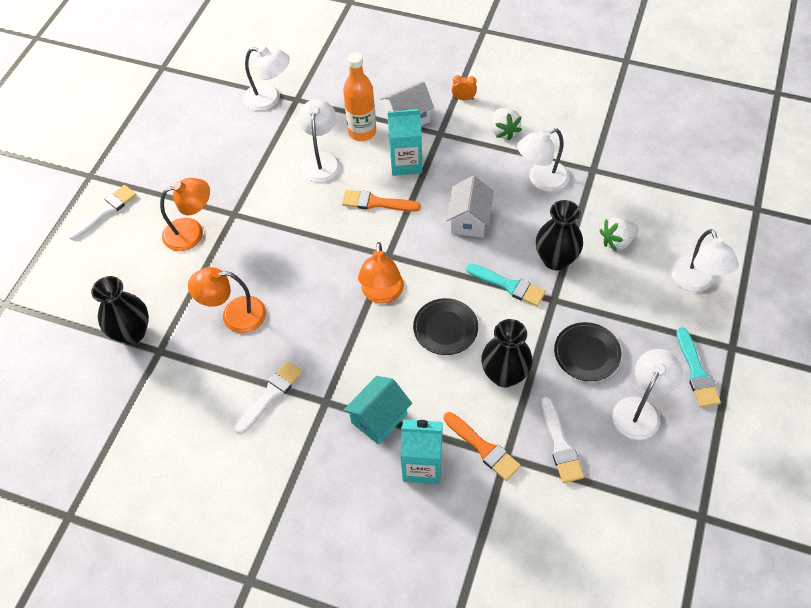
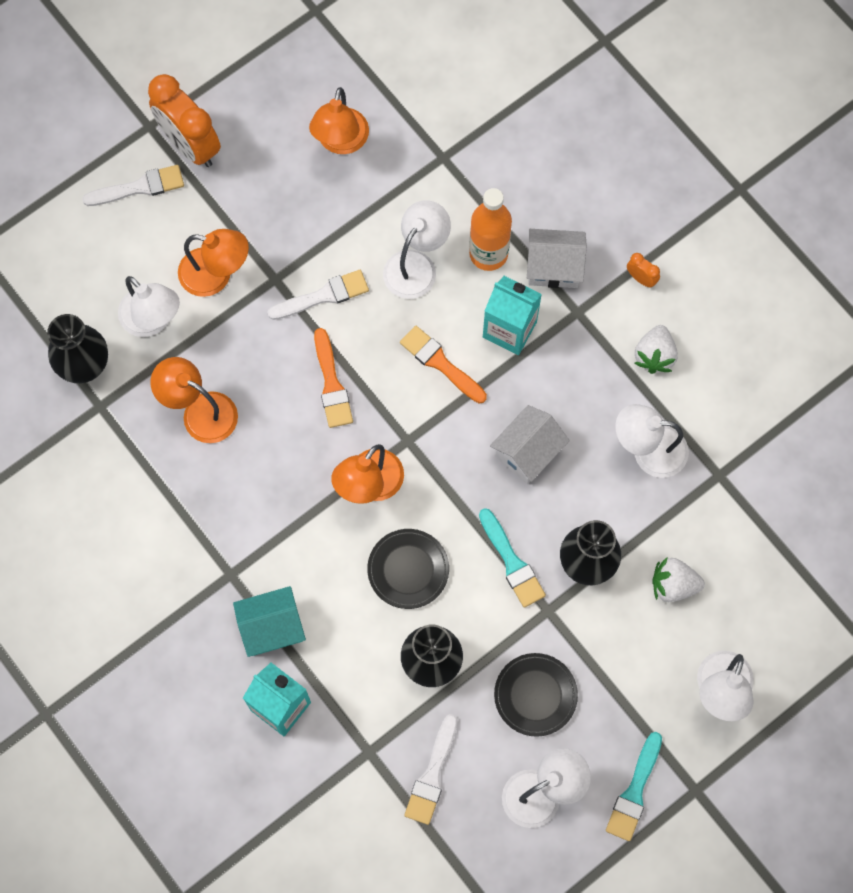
camera: 30 degrees right, 15 degrees up
white brush [235,361,303,434] -> white brush moved to [267,270,369,320]
white lamp [243,46,290,111] -> white lamp moved to [118,276,180,337]
orange brush [444,412,521,481] -> orange brush moved to [314,328,353,428]
none -> orange clock [148,74,221,167]
none -> orange lamp [309,87,369,154]

